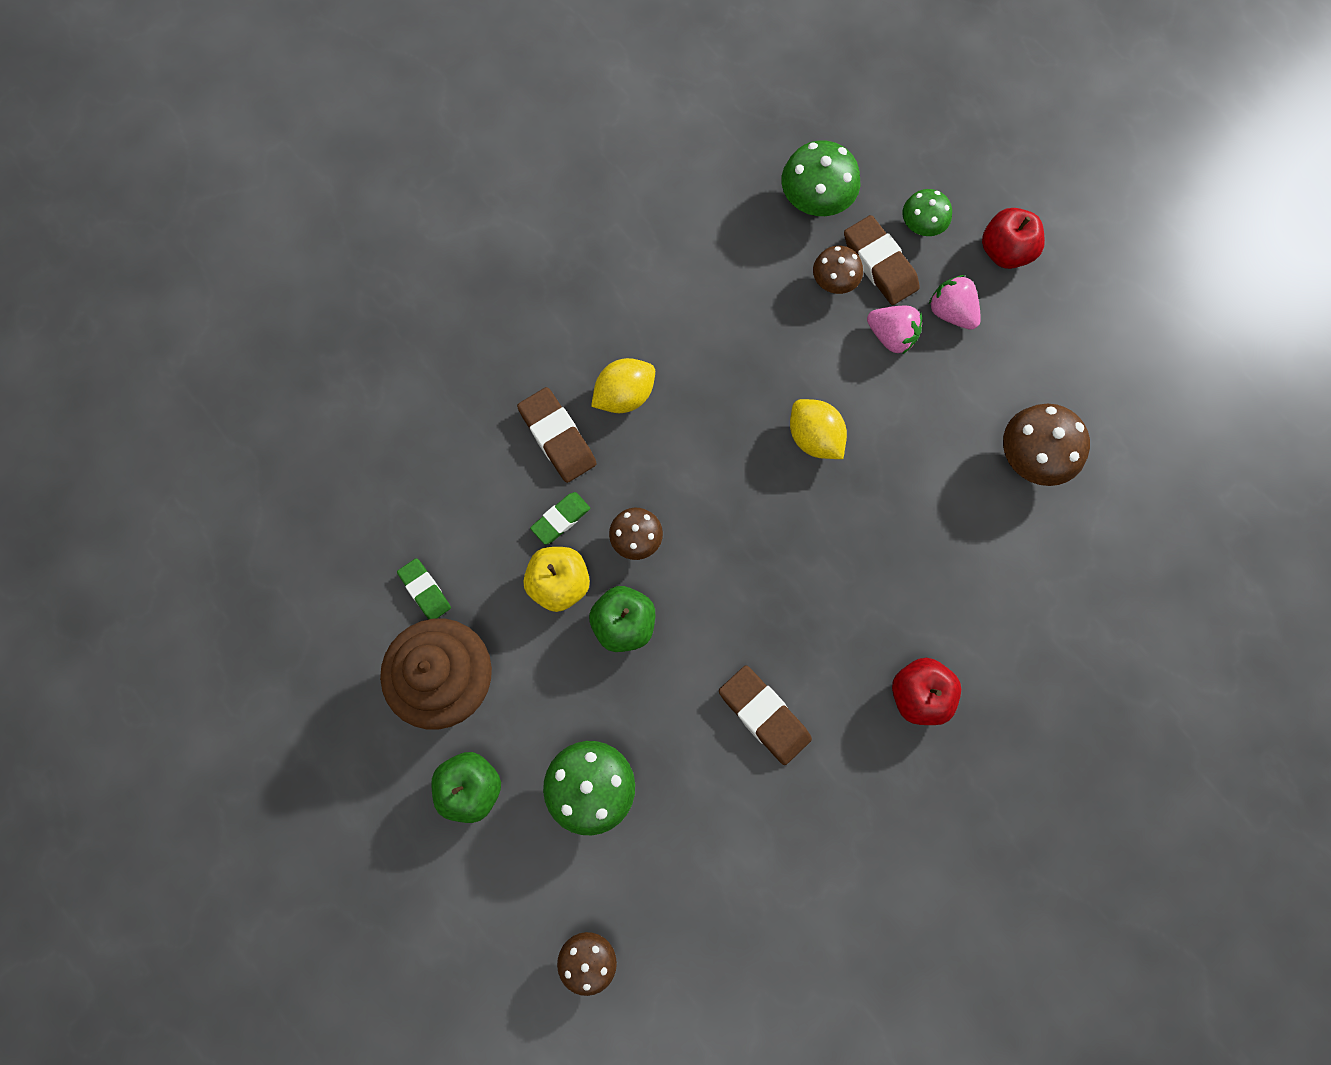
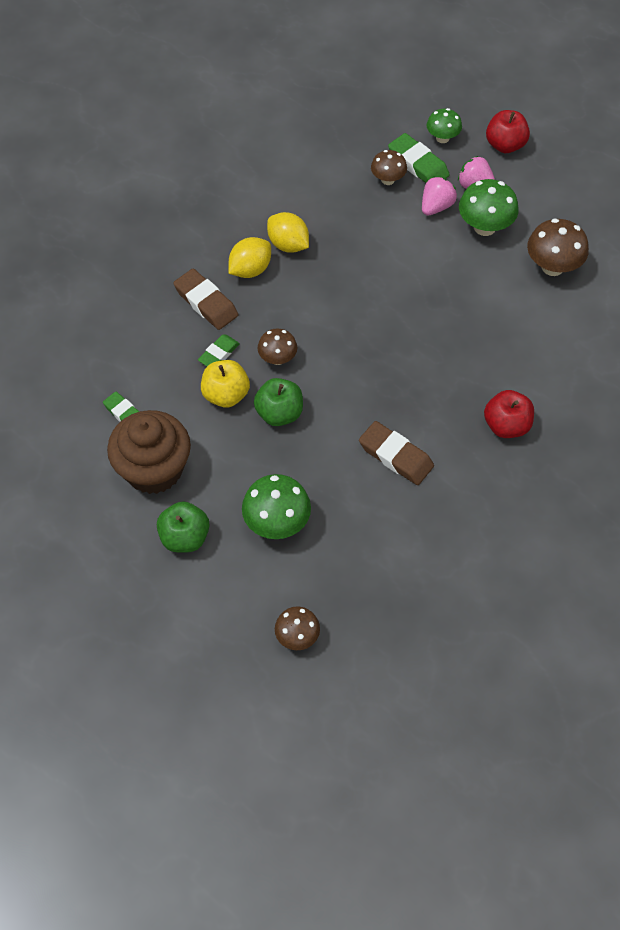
camera: 10 degrees left, 15 degrees down
green mushroom [781,140,860,216] -> green mushroom moved to [459,179,518,236]
yellow lemon [790,399,847,459] -> yellow lemon moved to [267,212,309,253]
brown eraser [844,215,920,305] -> green eraser [388,133,450,183]
pink strawberry [867,306,922,354] -> pink strawberry turned 75 degrees counterclockwise [422,176,457,215]

